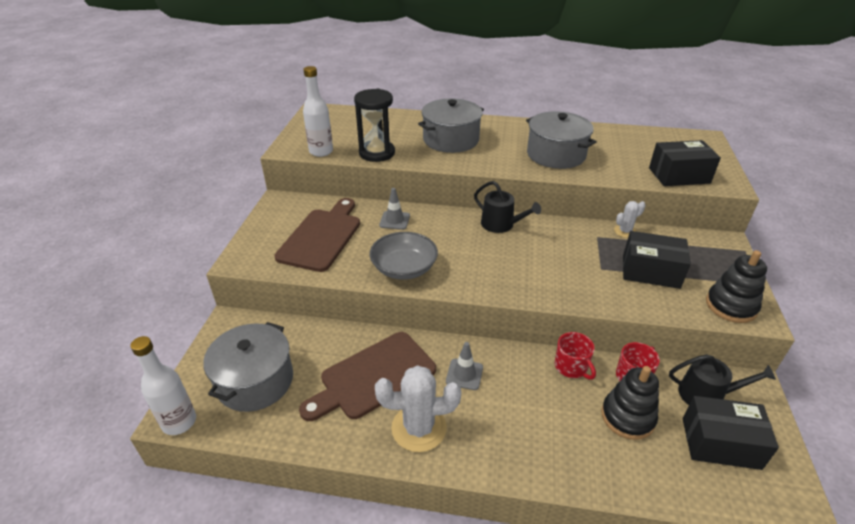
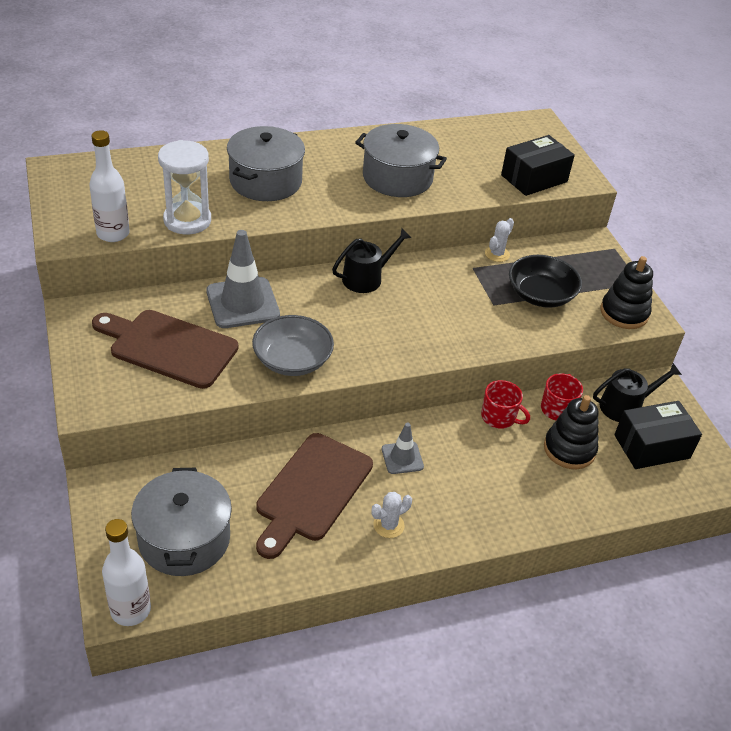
camera: 30 degrees left, 5 degrees up
brown cutting board [274,198,360,272] -> brown cutting board turned 60 degrees counterclockwise [92,310,239,389]
black hourglass [354,89,395,162] -> white hourglass [158,140,211,234]
white cactus [375,365,461,452] -> white cactus [371,492,412,538], size x0.53
grey traffic cone [379,188,410,230] -> grey traffic cone [206,230,280,328], size x1.86
black watering can [474,181,541,233] -> black watering can turned 45 degrees counterclockwise [332,228,412,293]
black box [623,231,691,289] -> black bowl [509,255,582,308]

